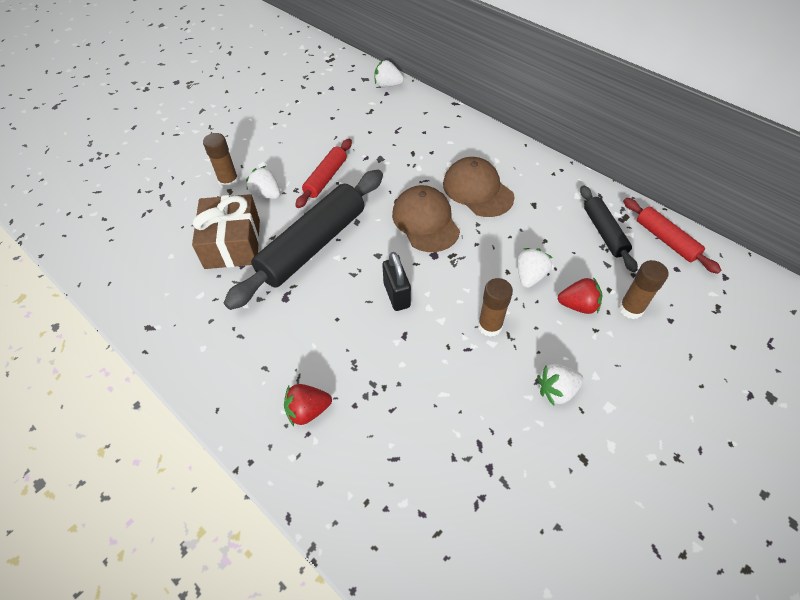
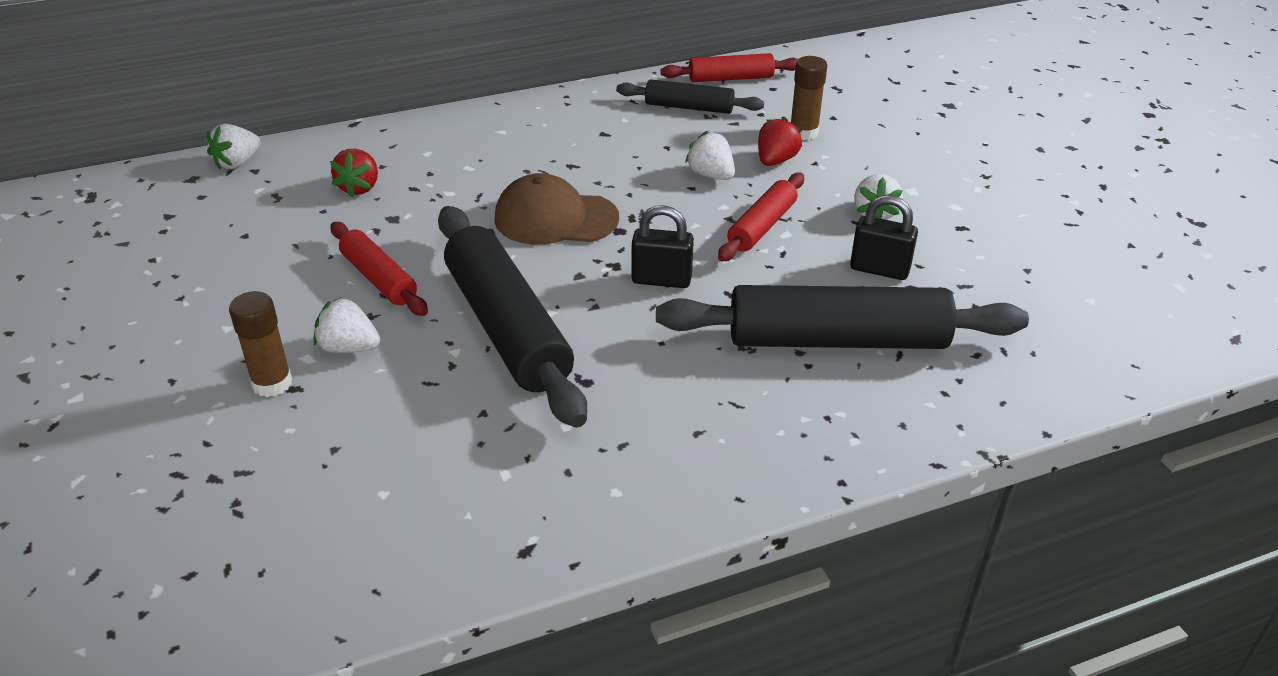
camera: 65 degrees left, 15 degrees down
brown gift [192,194,260,269] -> none
white strawberry [246,166,280,199] -> white strawberry turned 45 degrees clockwise [314,297,380,353]
red strawberry [284,384,332,426] -> red strawberry moved to [330,149,378,197]
brown cap [443,157,515,217] -> none
brown glue stick [478,278,513,337] -> red rolling pin [718,173,804,262]
none -> black rolling pin [656,285,1029,349]
none -> black padlock [850,195,918,280]

